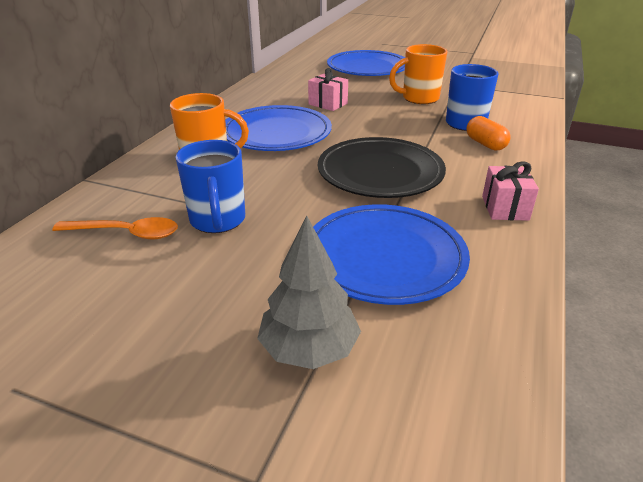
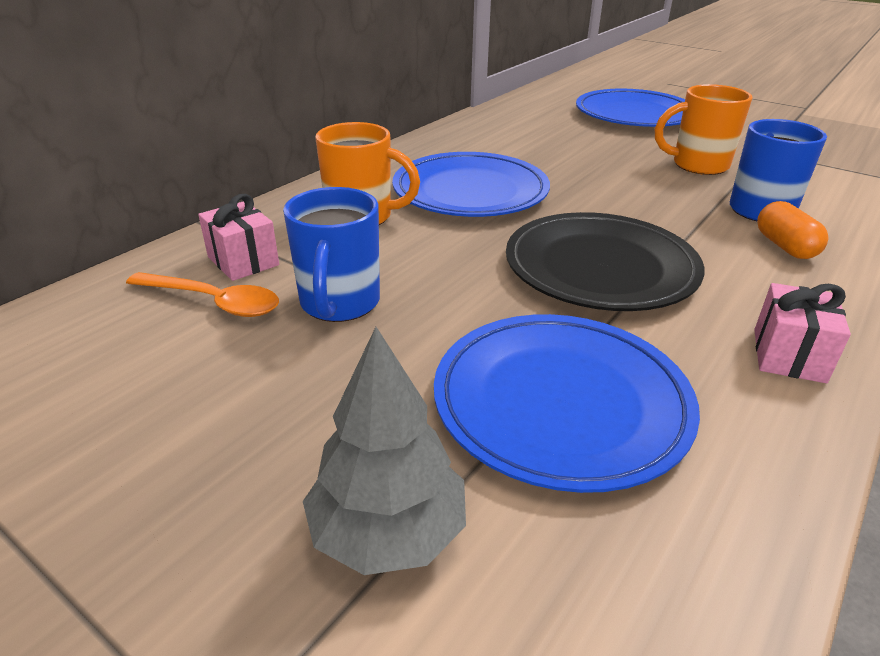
camera: 15 degrees right, 0 degrees up
pink gift [308,68,348,111] -> pink gift moved to [198,194,279,281]

